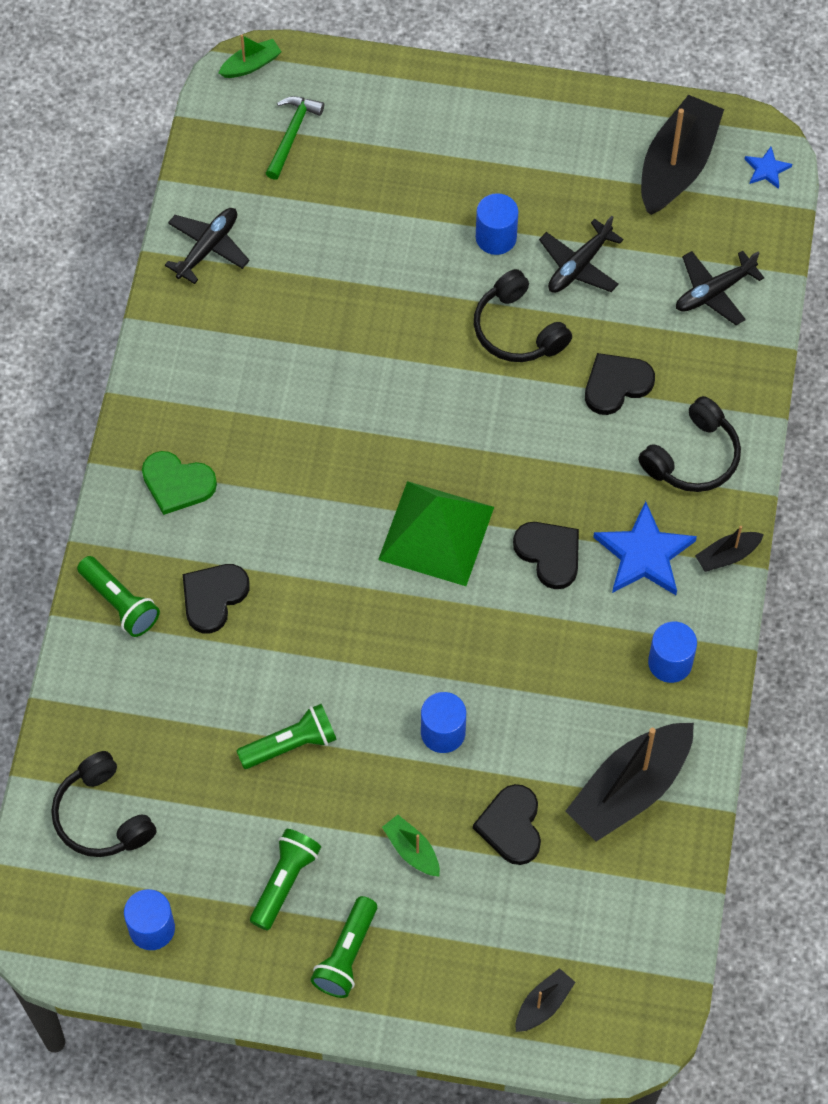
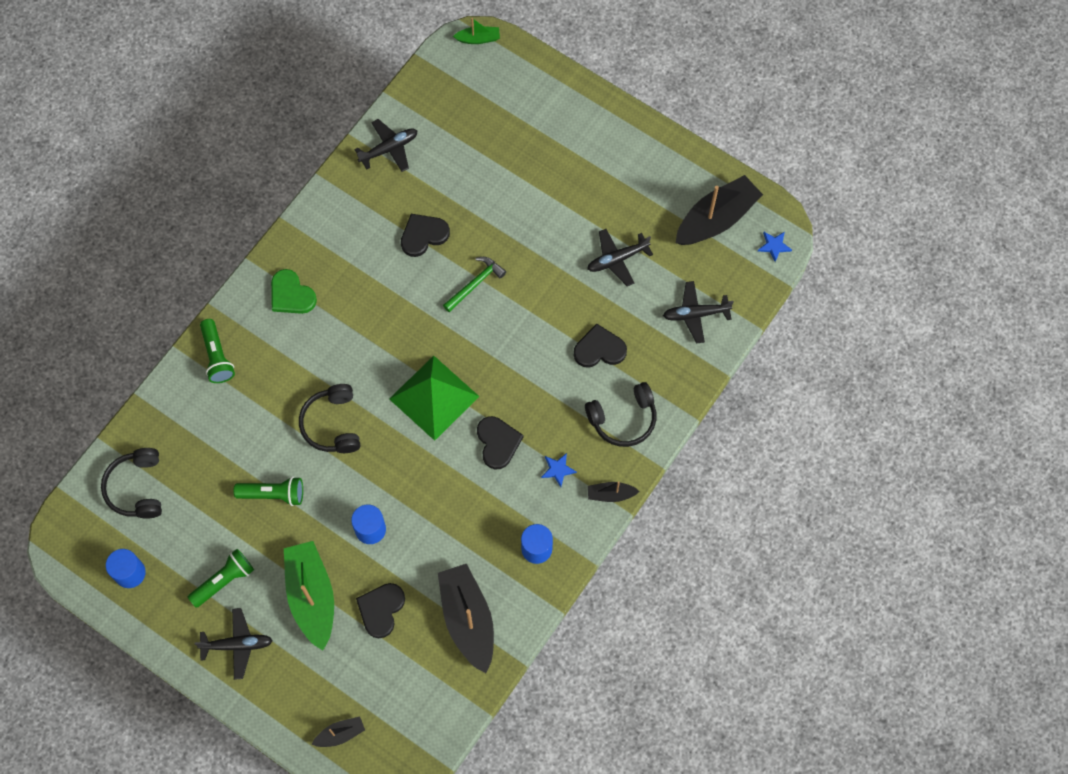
camera: 25 degrees right, 5 degrees up
black heart [183,564,250,634] -> black heart moved to [401,214,450,257]
green hammer [266,96,324,180] -> green hammer moved to [443,257,506,312]
green flashlight [311,896,377,998] -> black plane [194,608,273,680]
green boat [382,815,440,877] -> green boat [284,541,334,651], size x2.10
black headphones [474,269,572,362] -> black headphones moved to [299,384,360,453]
blue cylinder [476,193,519,255] -> none
black boat [565,723,694,842] -> black boat turned 90 degrees clockwise [438,564,494,673]
blue star [593,501,697,595] -> blue star [541,453,577,487], size x0.50

